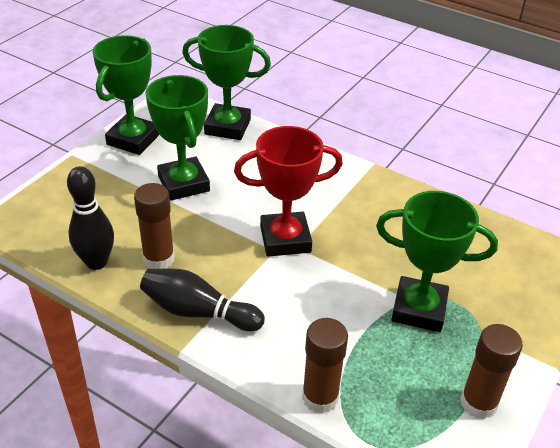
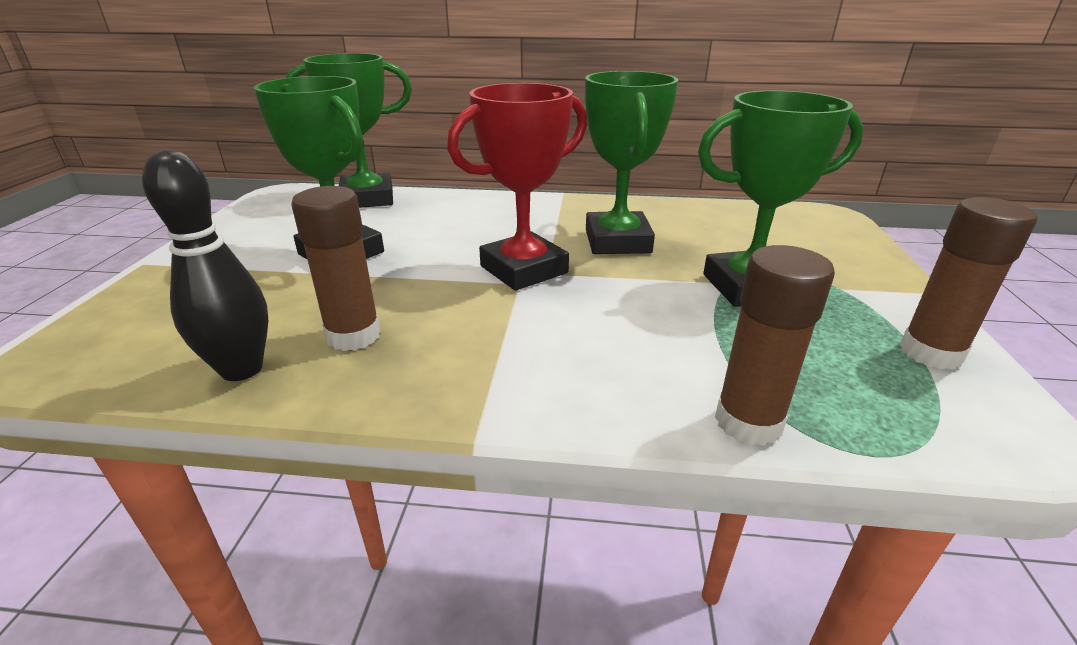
camera: 25 degrees left, 10 degrees down
green trophy [93,35,160,155] -> green trophy moved to [585,71,678,254]
black bowling pin [140,268,265,331] -> none

